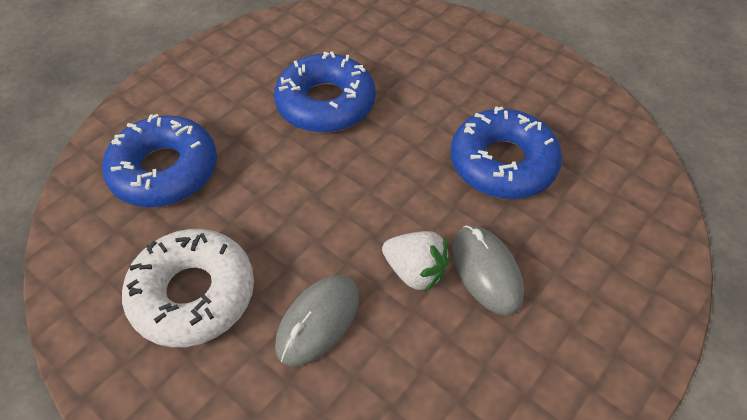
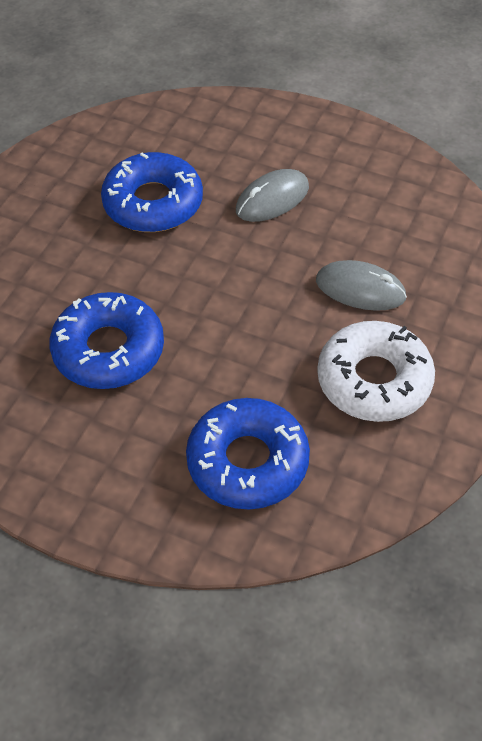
camera: 105 degrees left, 0 degrees up
white strawberry [382,231,450,293] -> none

